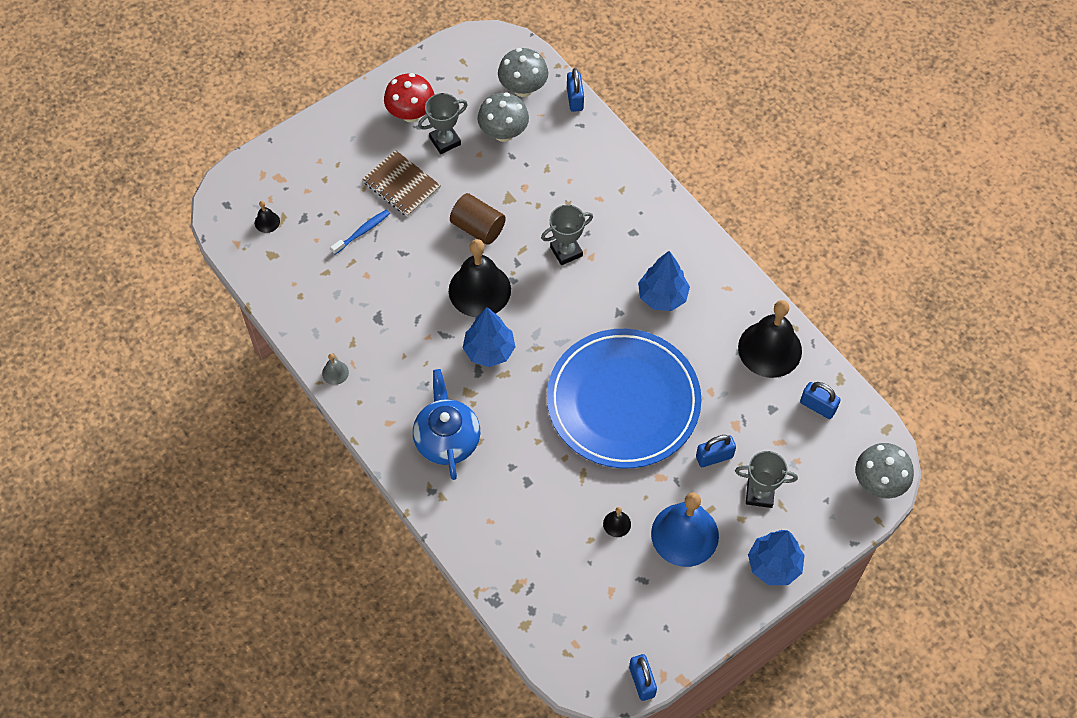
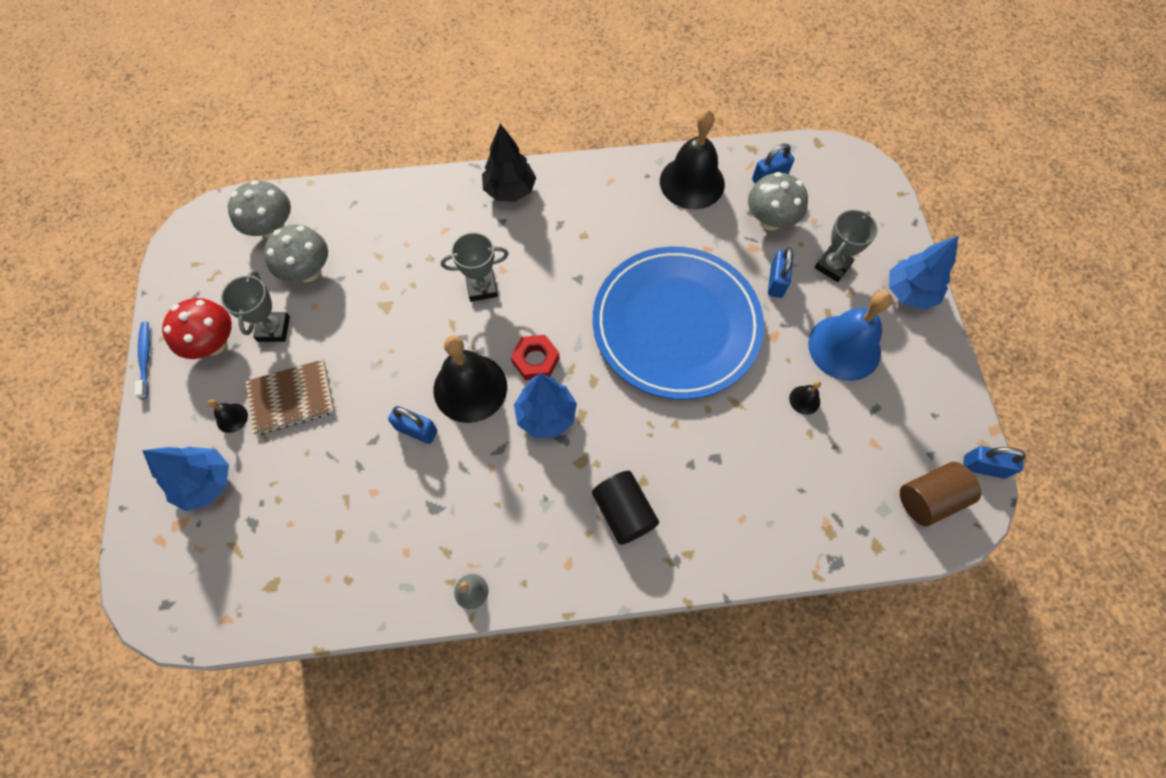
camera: 60 degrees left, 5 degrees up
black bell [255,201,280,233] -> black bell moved to [208,399,248,433]
blue toothbrush [330,209,390,255] -> blue toothbrush moved to [135,322,150,399]
blue teapot [413,369,480,480] -> black cylinder [592,471,659,545]
brown cylinder [450,193,506,245] -> brown cylinder moved to [900,462,981,526]
grey trophy [541,205,593,265] -> grey trophy turned 75 degrees clockwise [441,232,509,302]
blue padlock [567,68,584,112] -> blue padlock moved to [388,406,437,444]
blue tree [638,251,690,311] -> blue tree moved to [142,446,229,511]
grey mushroom [855,443,914,499] -> grey mushroom moved to [748,172,808,230]
none -> black tree [482,124,536,202]
none -> red nut [511,335,559,380]

